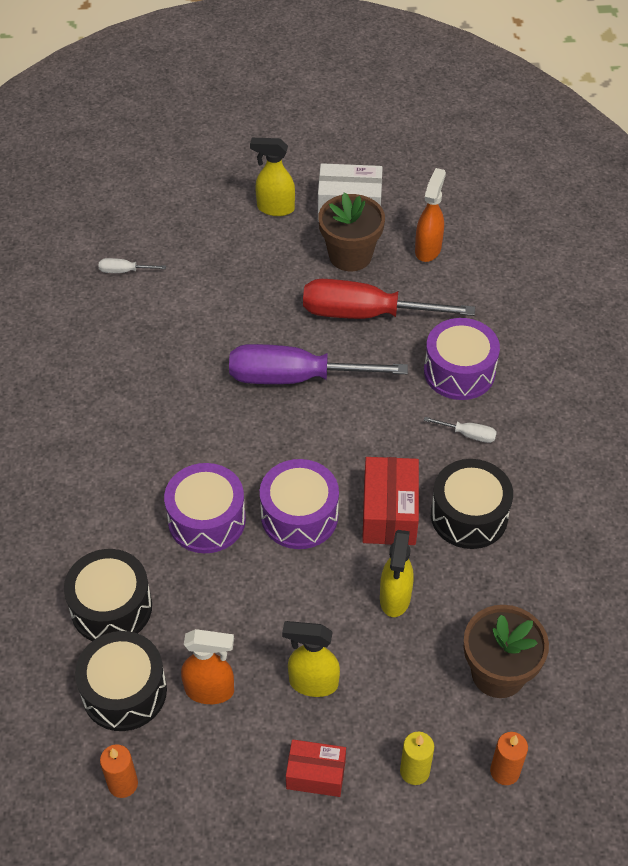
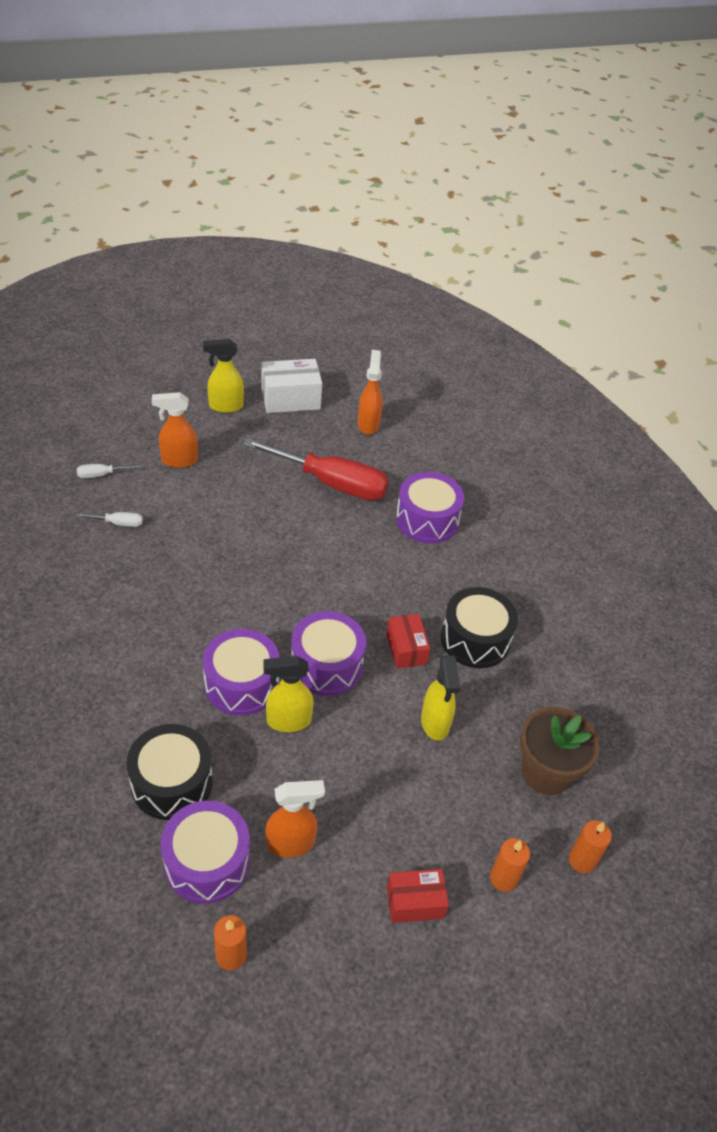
camera: 20 degrees left, 5 degrees down
black drum [75,631,167,731] -> purple drum [161,801,250,904]
purple screwdriver [229,344,408,384] -> none
yellow spray bottle [282,621,340,697] -> yellow spray bottle moved to [263,656,314,732]
red screwdriver [303,279,475,319] -> red screwdriver turned 150 degrees counterclockwise [243,438,389,500]
brown flower pot [318,193,385,271] -> none
red box [362,457,419,545] -> red box [386,614,430,669], size x0.65
yellow candle [400,731,434,785] -> orange candle [490,838,530,892]
white screwdriver [423,417,497,443] -> white screwdriver moved to [76,512,143,527]
none -> orange spray bottle [152,392,198,468]

